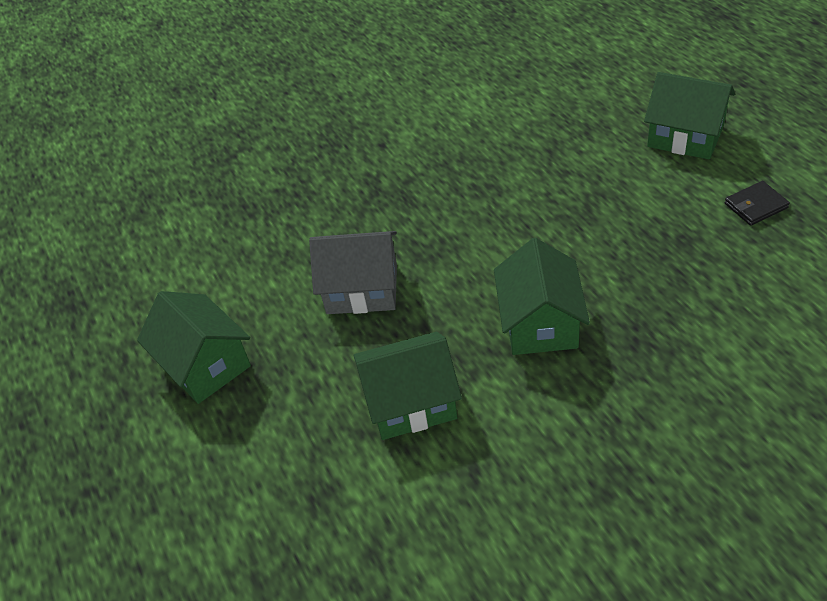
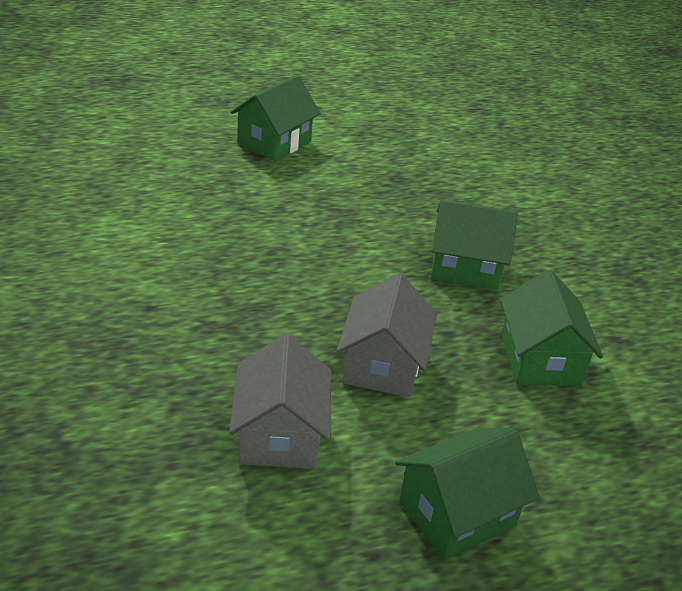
camera: 90 degrees left, 10 degrees down
black wallet [725,181,790,226] -> none
none -> grey house [229,334,331,469]

